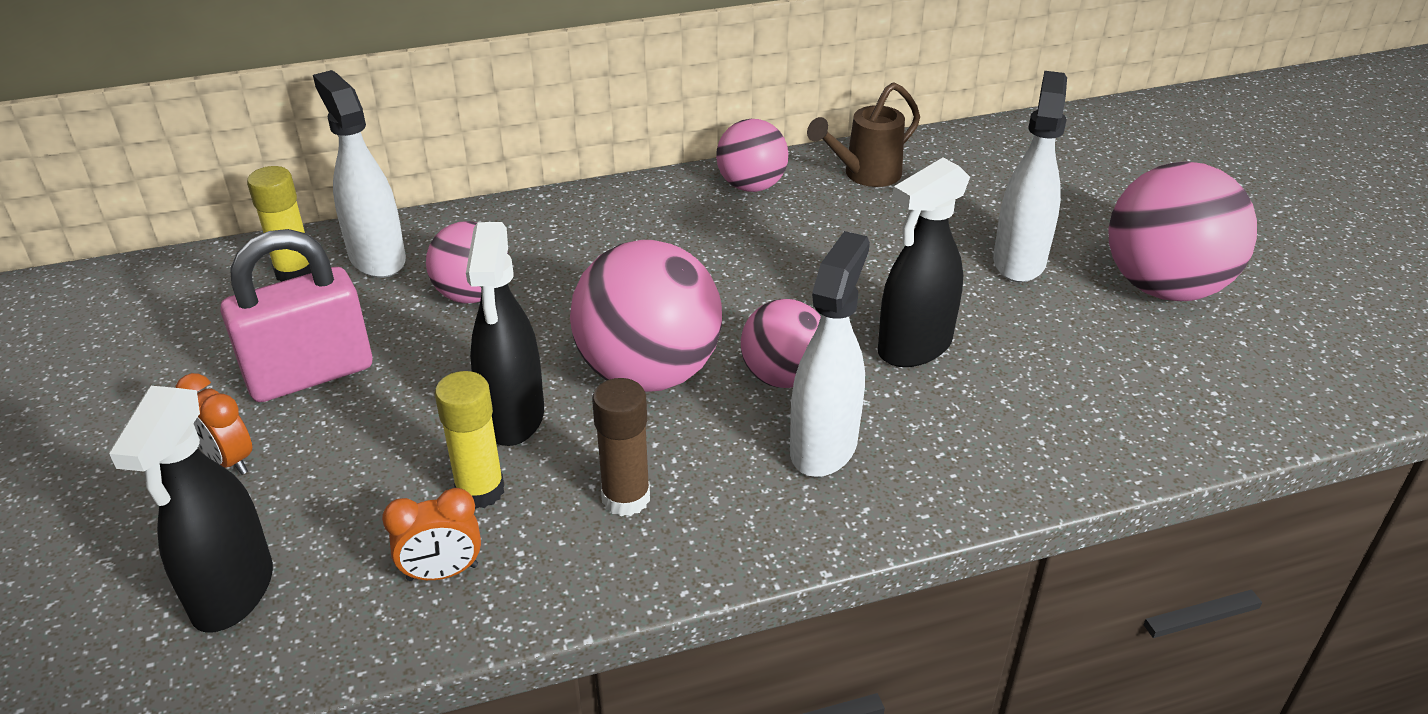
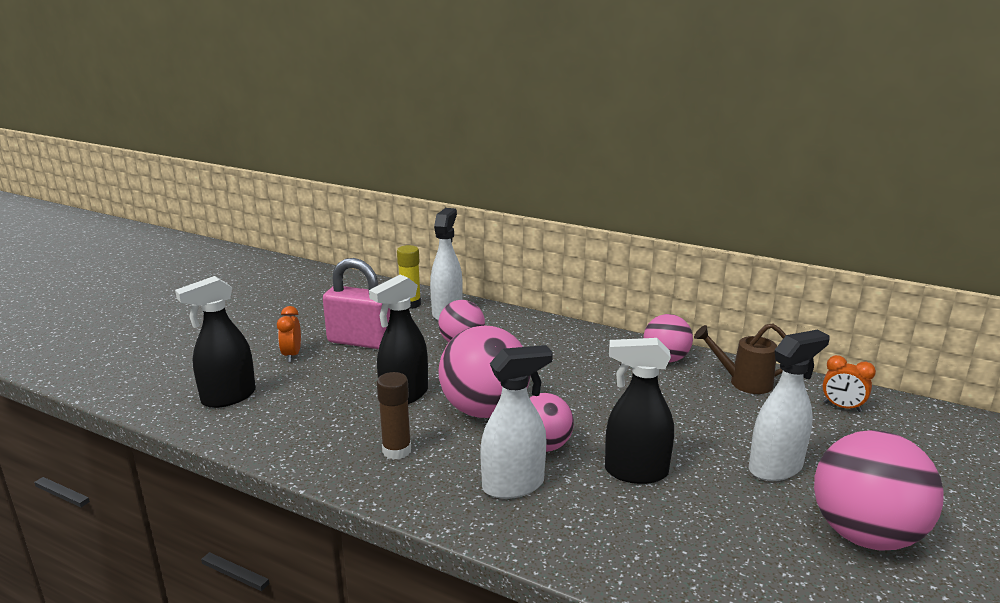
camera: 45 degrees right, 15 degrees down
orange clock [382,488,481,581] -> orange clock moved to [822,355,876,412]
yellow glue stick [435,371,504,509] -> none

